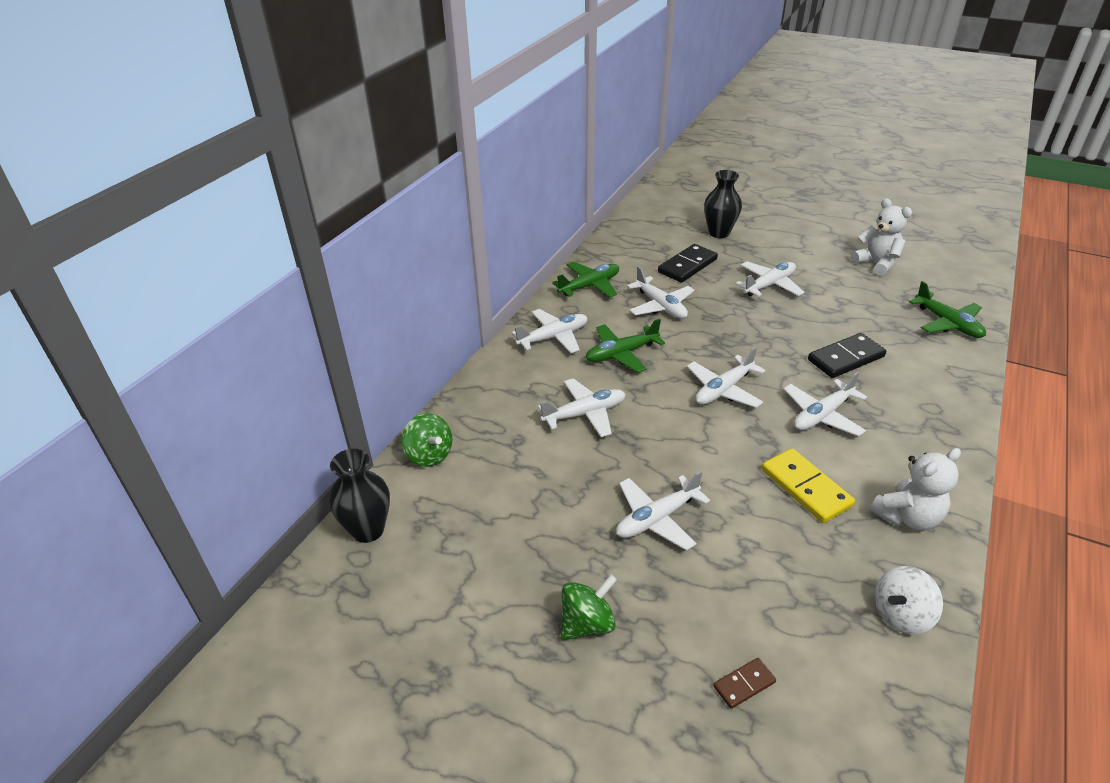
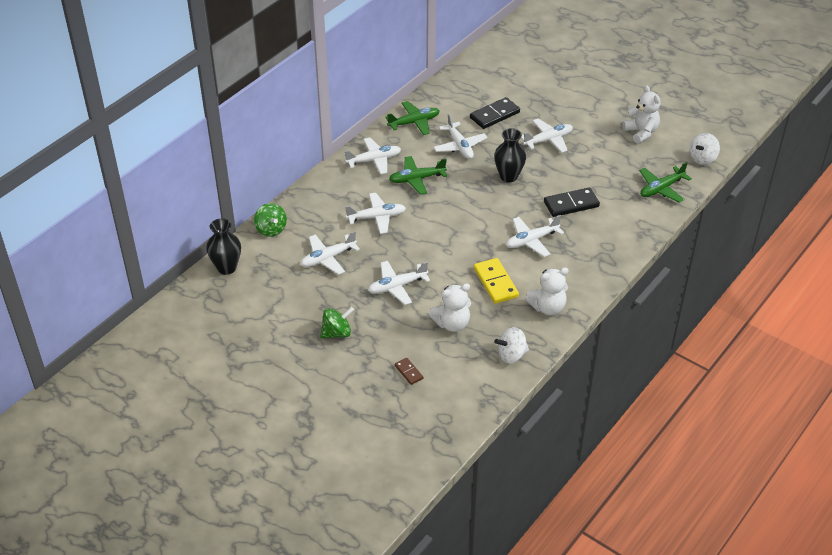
camera: 10 degrees right, 5 degrees up
white plane [687,346,766,408] -> white plane moved to [300,231,360,275]
black vase [704,170,742,238] -> black vase moved to [494,128,526,182]
brown domino [713,658,776,709] -> brown domino turned 75 degrees clockwise [395,358,423,385]
green plane [909,281,986,338] -> green plane turned 75 degrees clockwise [639,162,692,202]
none -> white teddy bear [429,283,471,332]
none -> white spinning top [690,133,720,165]

